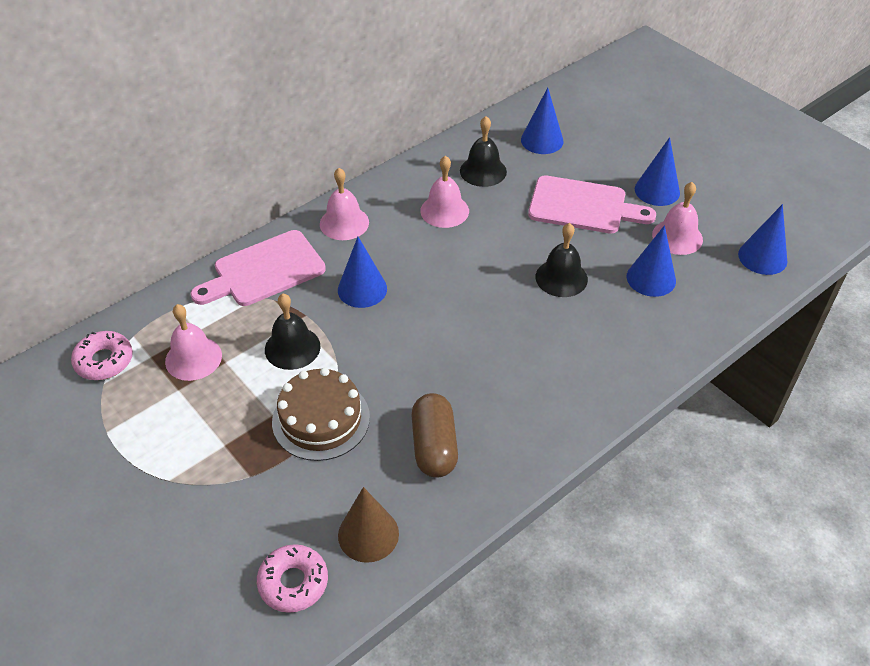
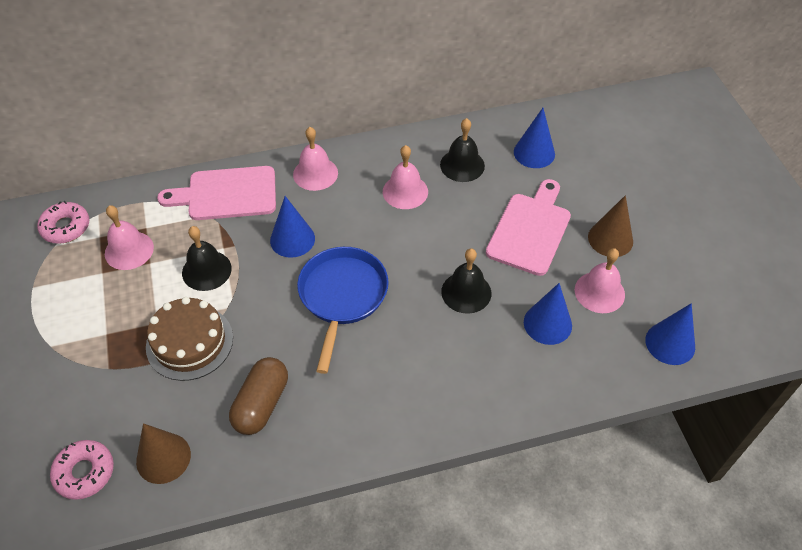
camera: 25 degrees right, 5 degrees up
pink cutting board [528,175,656,233] -> pink cutting board turned 105 degrees counterclockwise [486,179,571,276]
blue cone [635,137,680,206] -> brown cone [588,195,633,257]
none -> blue pan [297,247,389,374]

